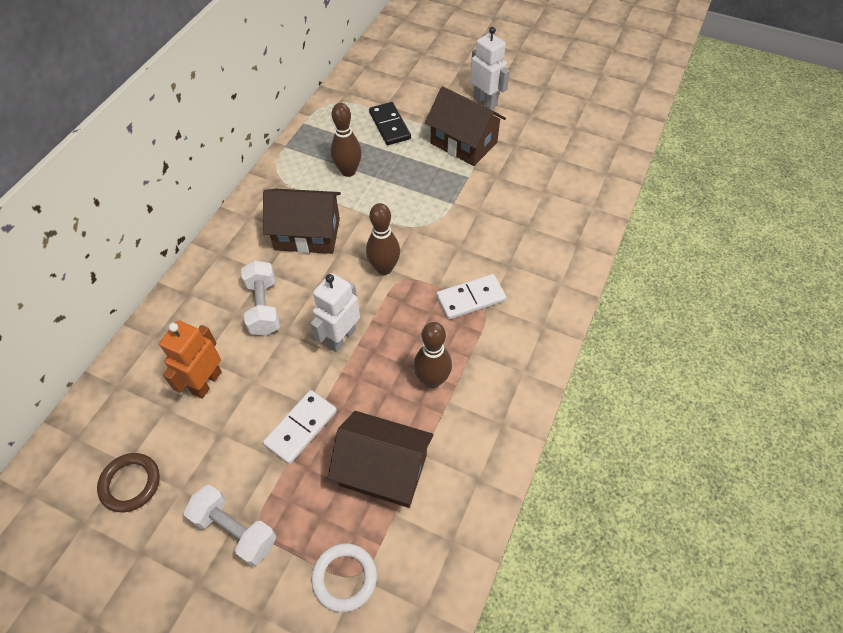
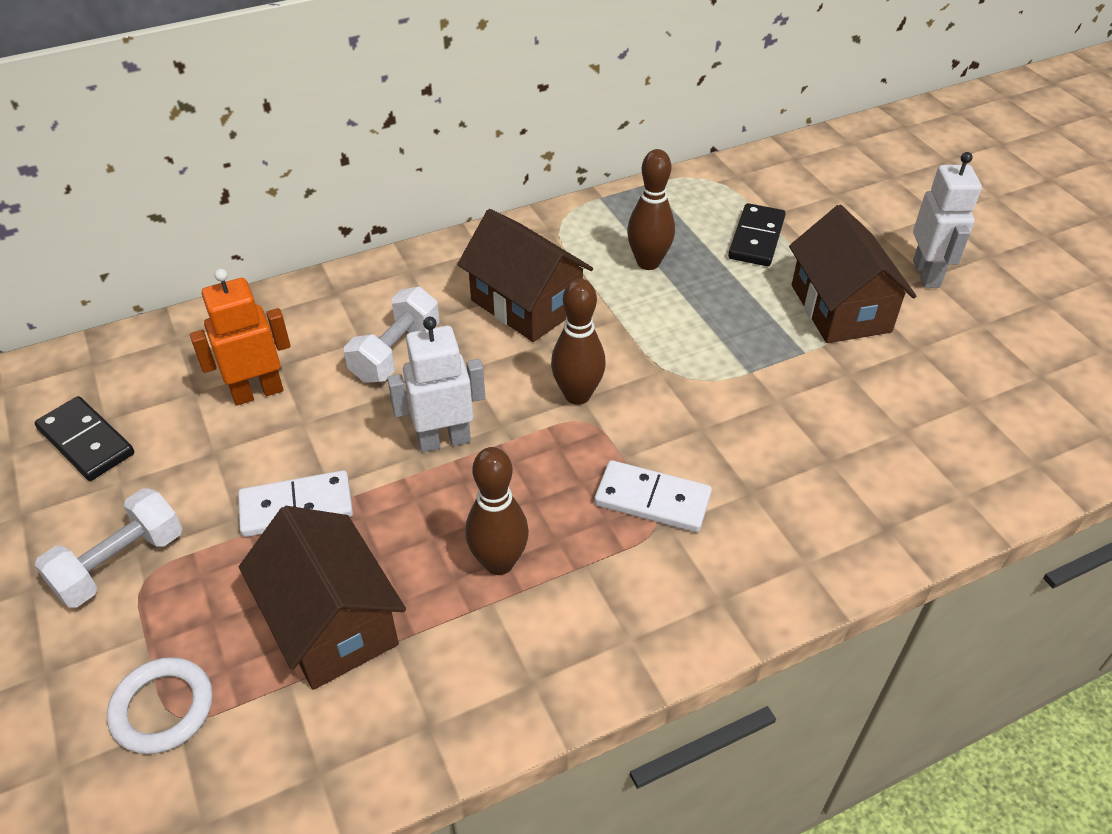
camera: 40 degrees right, 10 degrees down
brown ring [97,453,160,512] -> black domino [34,396,134,481]
white dumbbell [184,485,276,566] -> white dumbbell turned 60 degrees clockwise [35,488,182,608]

